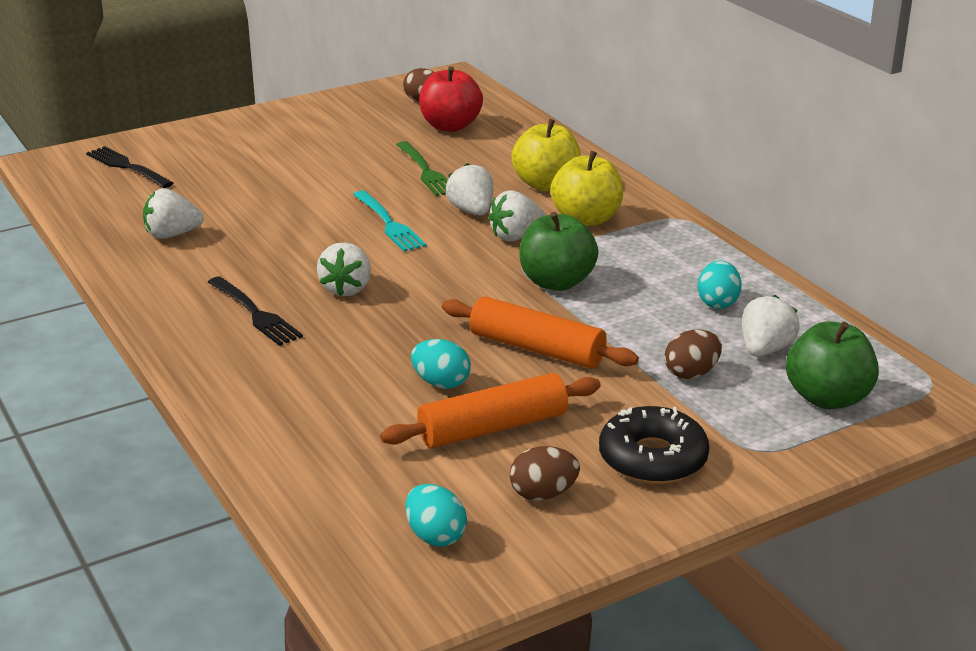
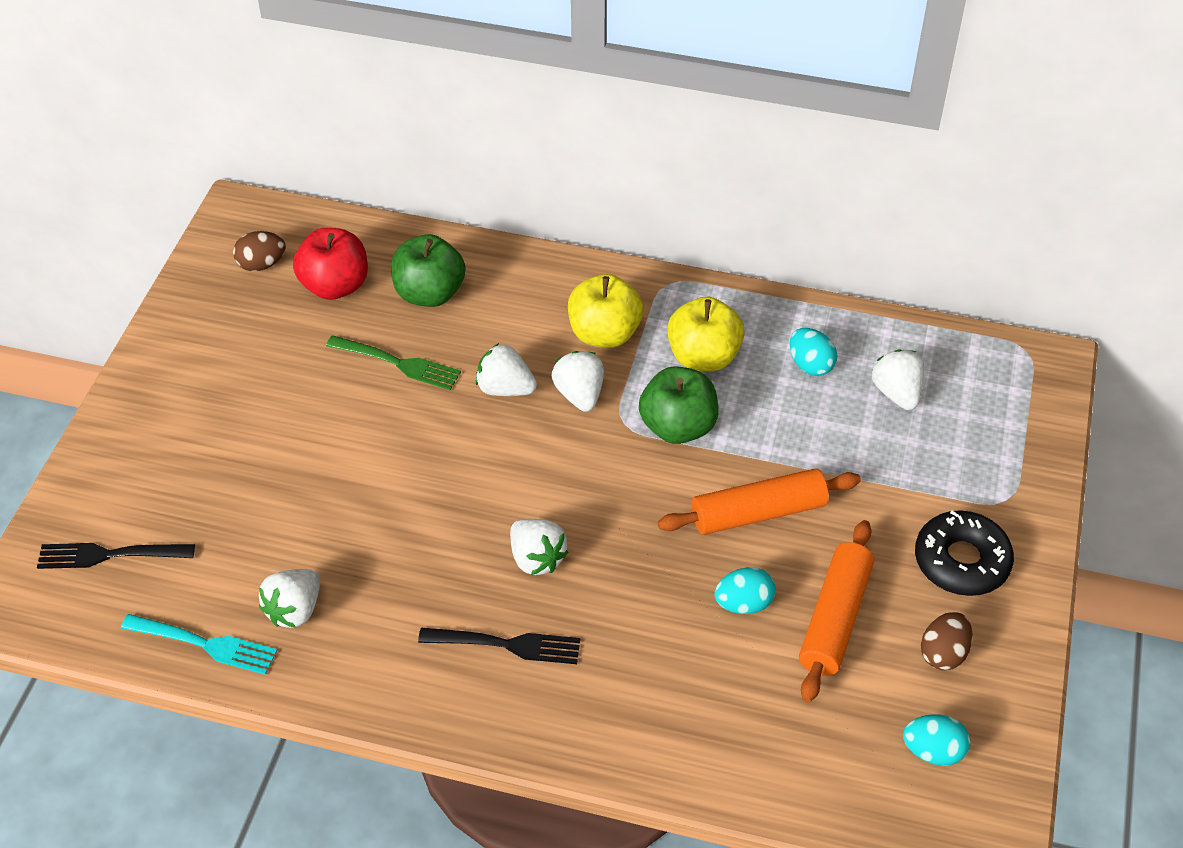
camera: 45 degrees left, 20 degrees up
turquoise fork [353,191,426,252] -> turquoise fork moved to [121,614,277,675]
white strawberry [488,190,546,241] -> white strawberry turned 150 degrees clockwise [551,351,604,412]
yellow apple [511,119,581,192] -> yellow apple moved to [667,297,745,371]
brown egg [664,330,722,379] -> none
green apple [786,321,879,409] -> green apple moved to [391,234,465,307]

